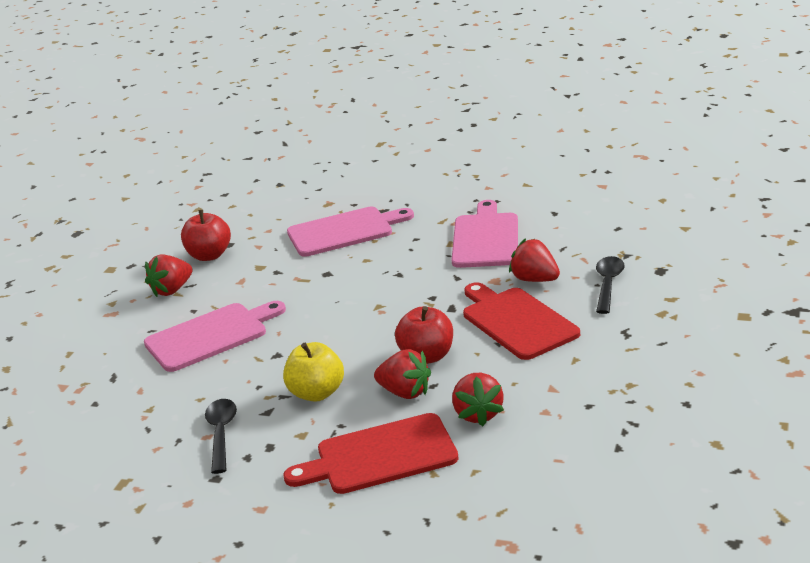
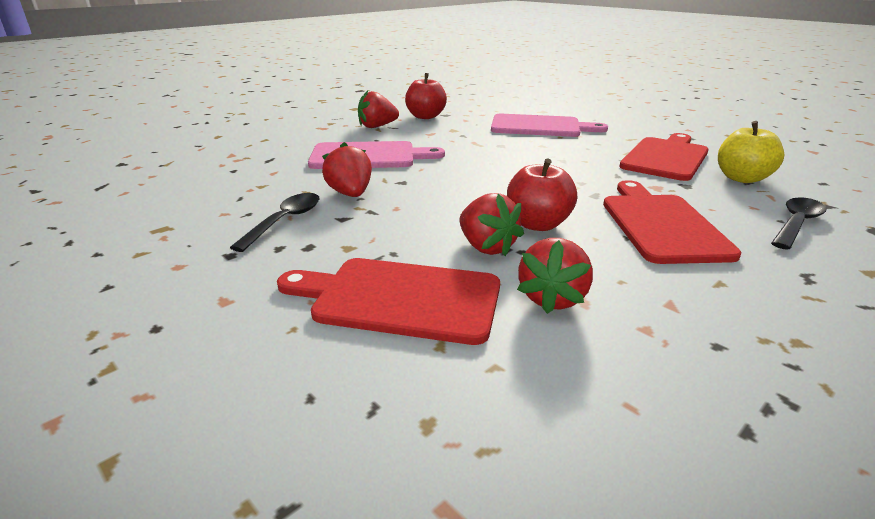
camera: 25 degrees right, 0 degrees up
yellow apple [283,342,344,402] -> yellow apple moved to [718,121,784,183]
pink cutting board [452,200,518,268] -> red cutting board [619,133,709,181]
red strawberry [509,238,560,282] -> red strawberry moved to [322,142,372,197]

